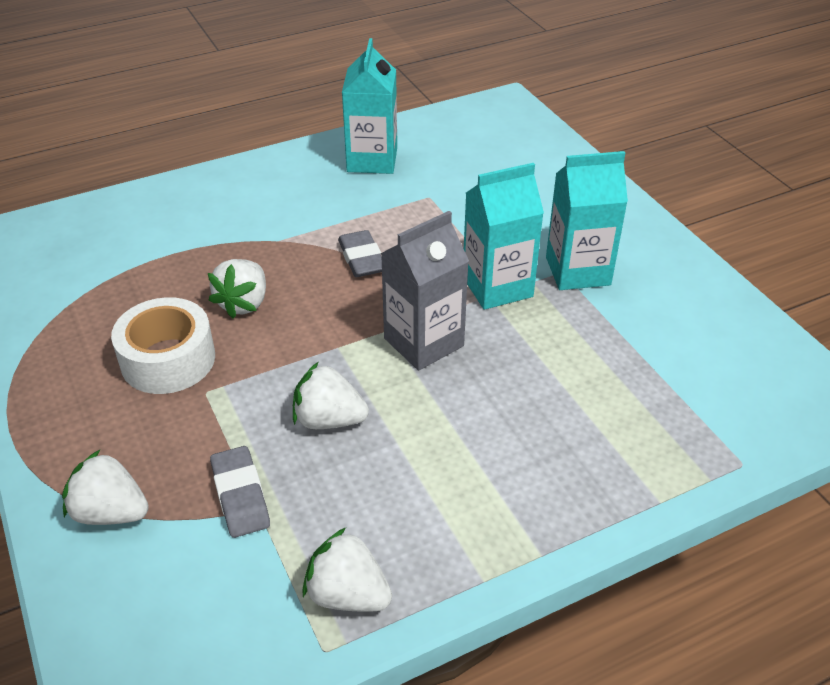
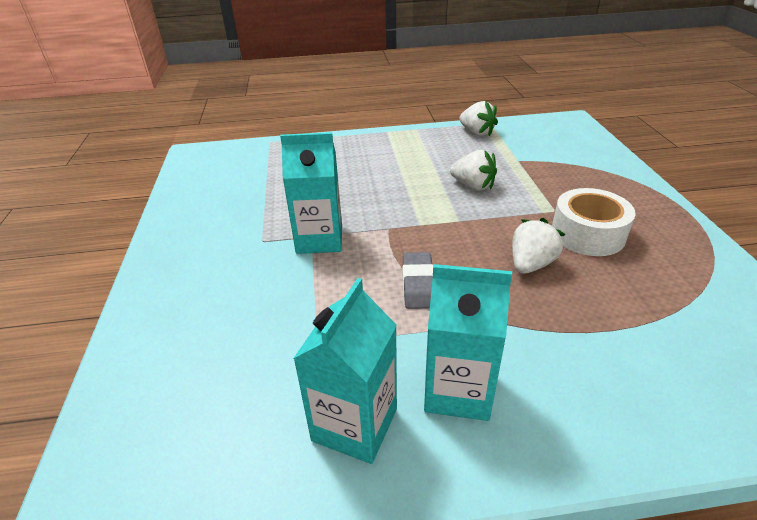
camera: 160 degrees left, 5 degrees down
white strawberry [62,449,149,525] -> none
grey eraser [210,446,270,538] -> none
grey carton [381,211,469,370] -> none
turquoise carton [546,151,628,290] -> turquoise carton moved to [424,264,512,421]

